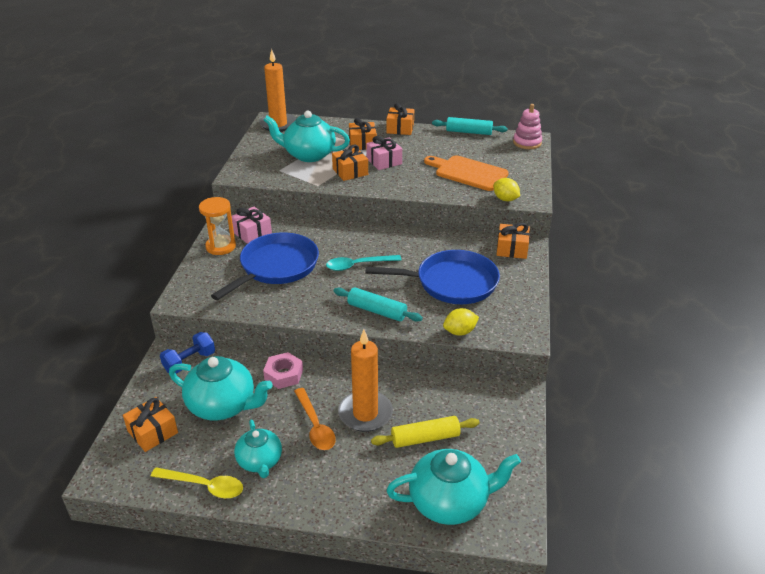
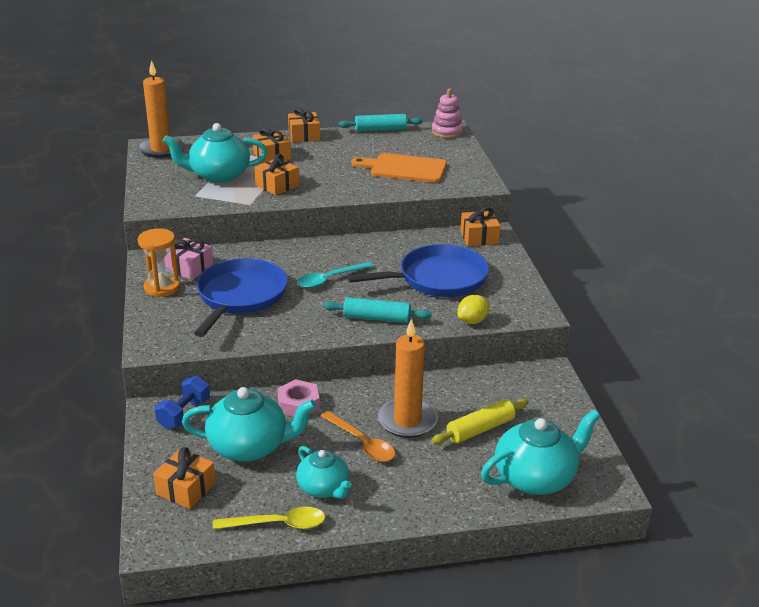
camera: 20 degrees left, 5 degrees down
pink gift [366,136,402,170] -> none
yellow lemon [493,178,520,201] -> none

